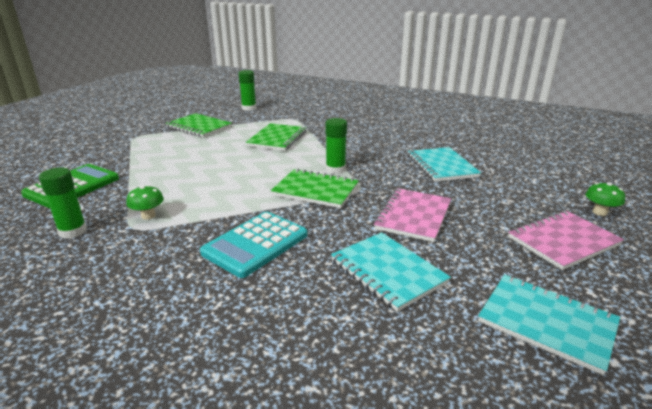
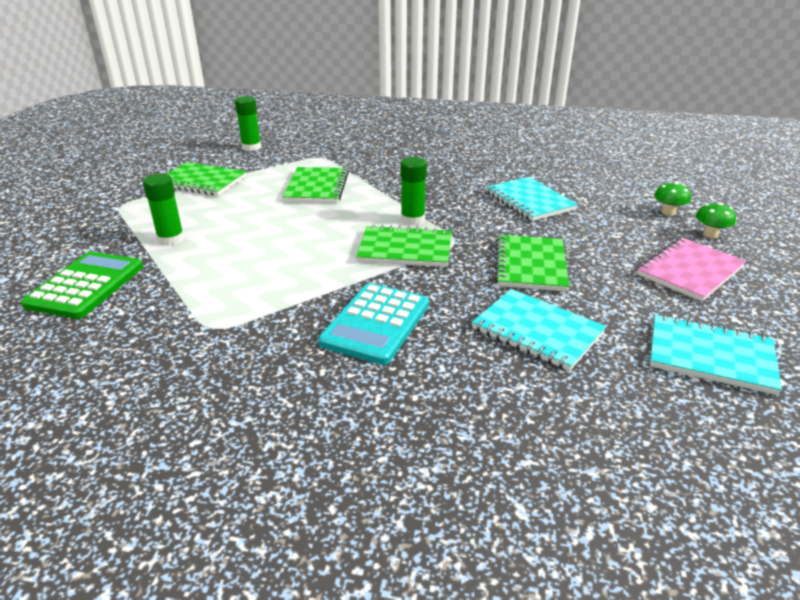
camera: 15 degrees left, 5 degrees up
green glue stick [39,168,87,239] -> green glue stick moved to [143,174,185,246]
green mushroom [126,185,164,220] -> green mushroom moved to [654,182,691,216]
pink notebook [374,188,451,242] -> green notebook [495,235,569,292]

